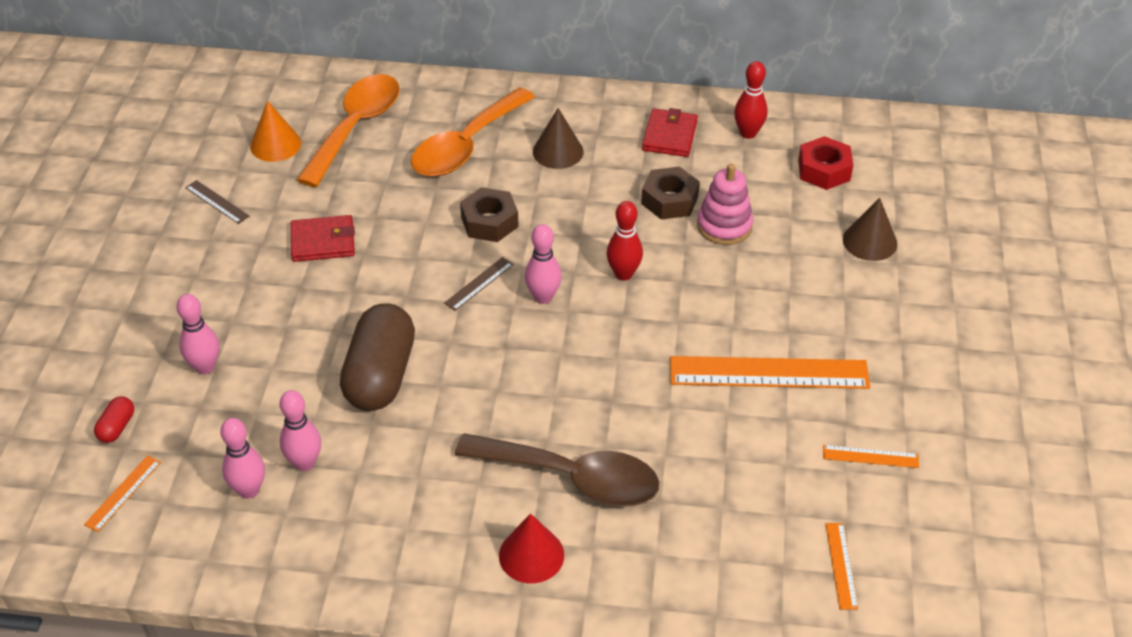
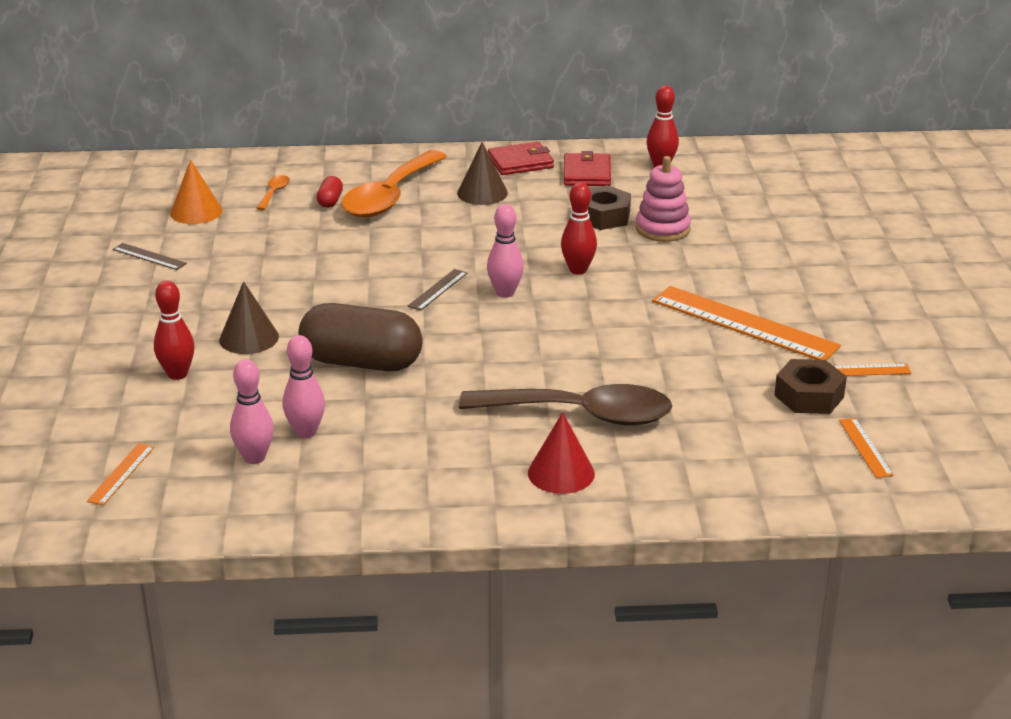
camera: 10 degrees left, 15 degrees down
red capsule [94,396,134,443] -> red capsule moved to [317,176,343,208]
pink bowling pin [177,294,219,374] -> red bowling pin [154,280,195,380]
red wallet [291,215,355,262] -> red wallet moved to [488,142,554,175]
orange spoon [297,74,400,187] -> orange spoon [256,175,290,210], size x0.40
brown capsule [340,304,415,411] -> brown capsule turned 75 degrees counterclockwise [299,303,423,371]
brown nut [460,187,519,242] -> brown nut moved to [774,359,847,414]
orange ruler [670,356,870,389] -> orange ruler turned 45 degrees clockwise [652,286,841,360]
red nut [798,136,853,190] -> none
brown cone [843,198,897,261] -> brown cone moved to [219,281,279,354]

